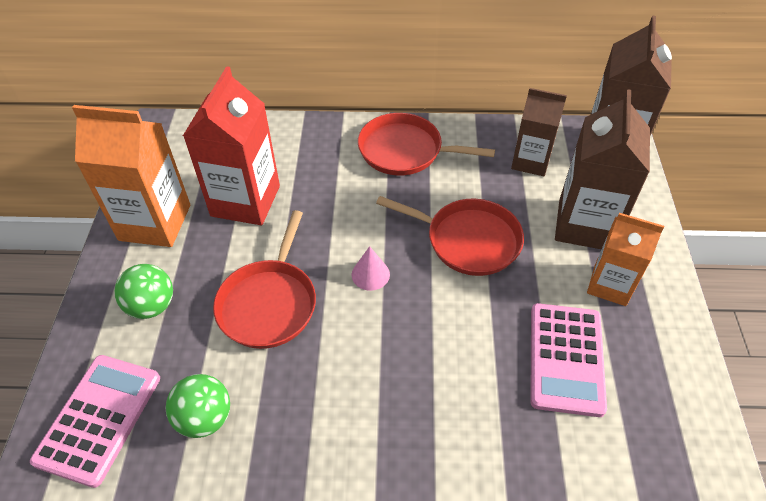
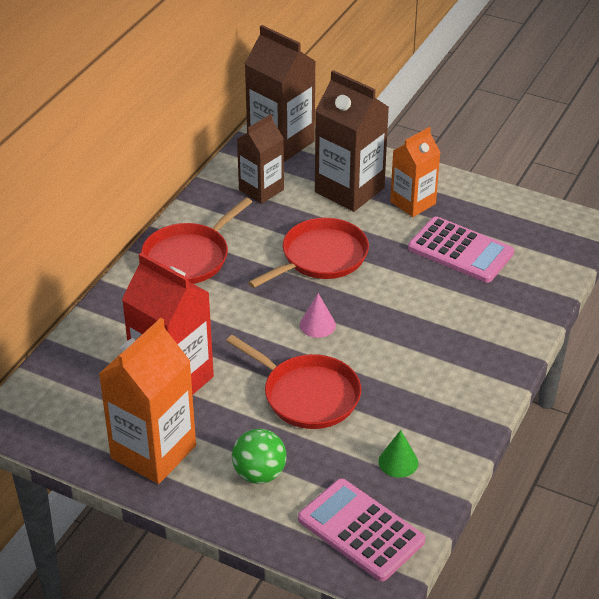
camera: 65 degrees left, 10 degrees down
green ball [165,374,230,438] -> green cone [378,430,418,478]

